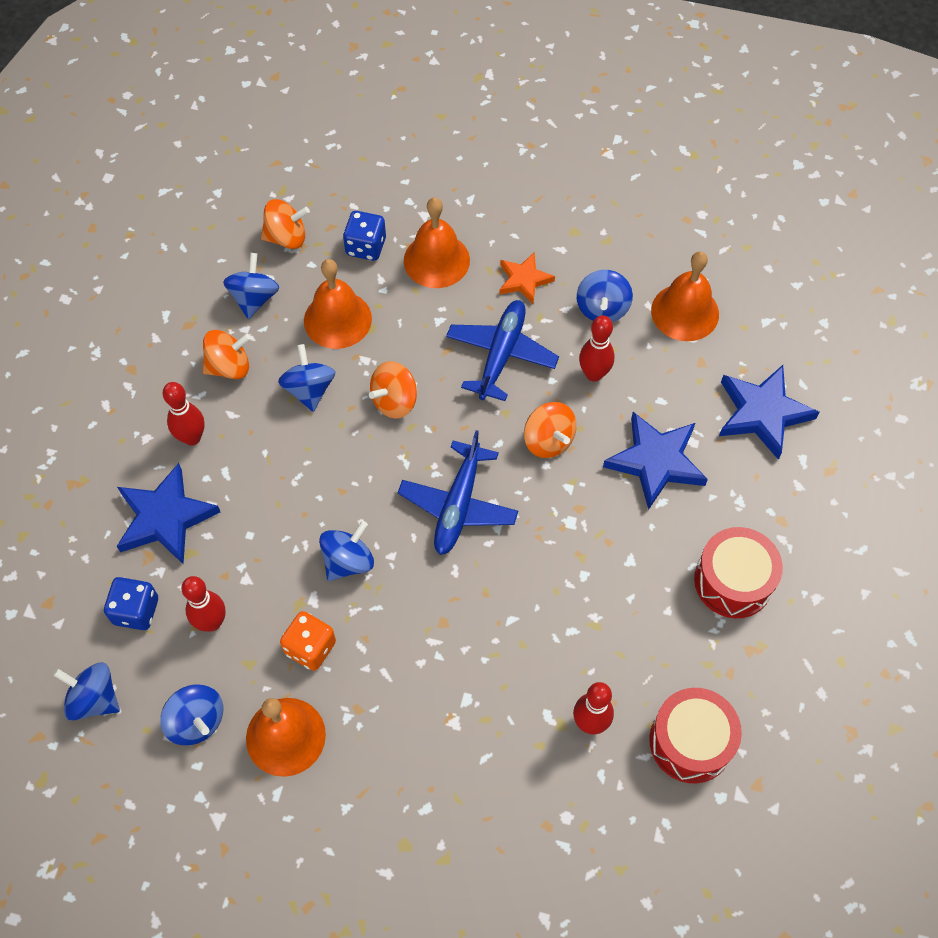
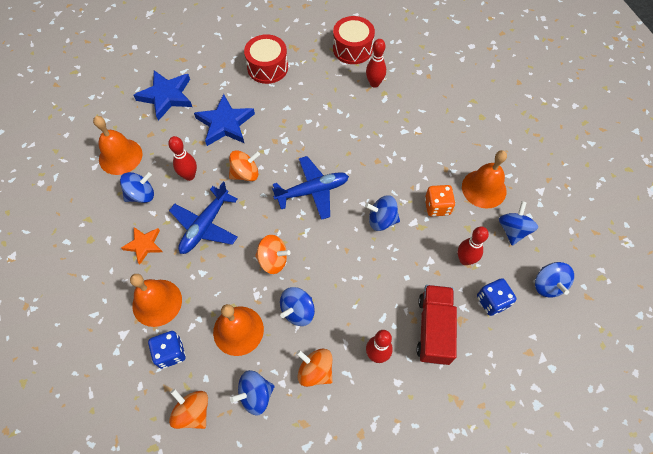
camera: 125 degrees left, 0 degrees up
blue star [117,463,220,564] -> red truck [417,285,457,365]
blue plane [446,300,559,401] -> blue plane turned 45 degrees counterclockwise [169,181,238,254]
orange spinning top [524,402,577,458] -> orange spinning top turned 45 degrees clockwise [229,150,260,181]

